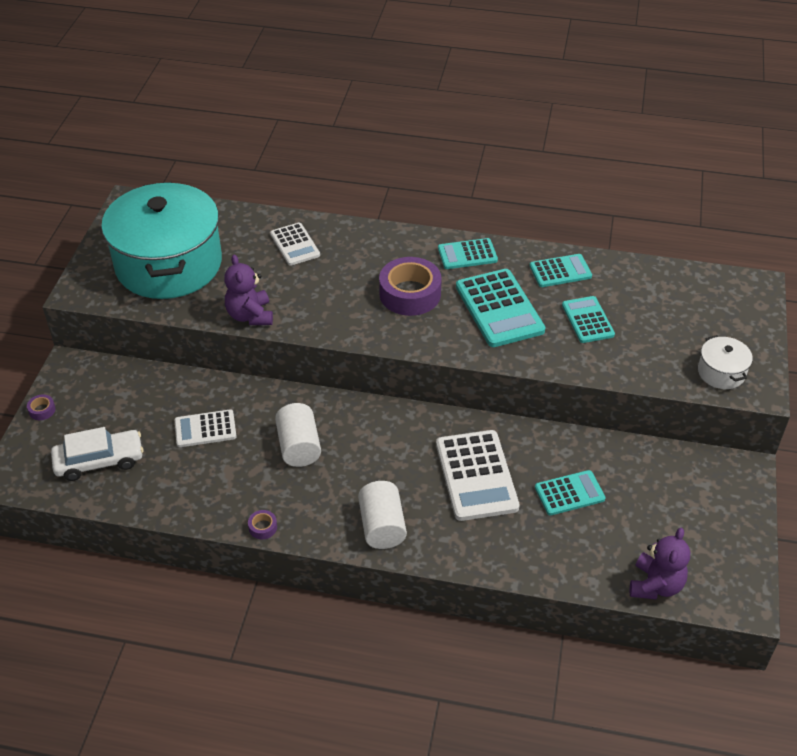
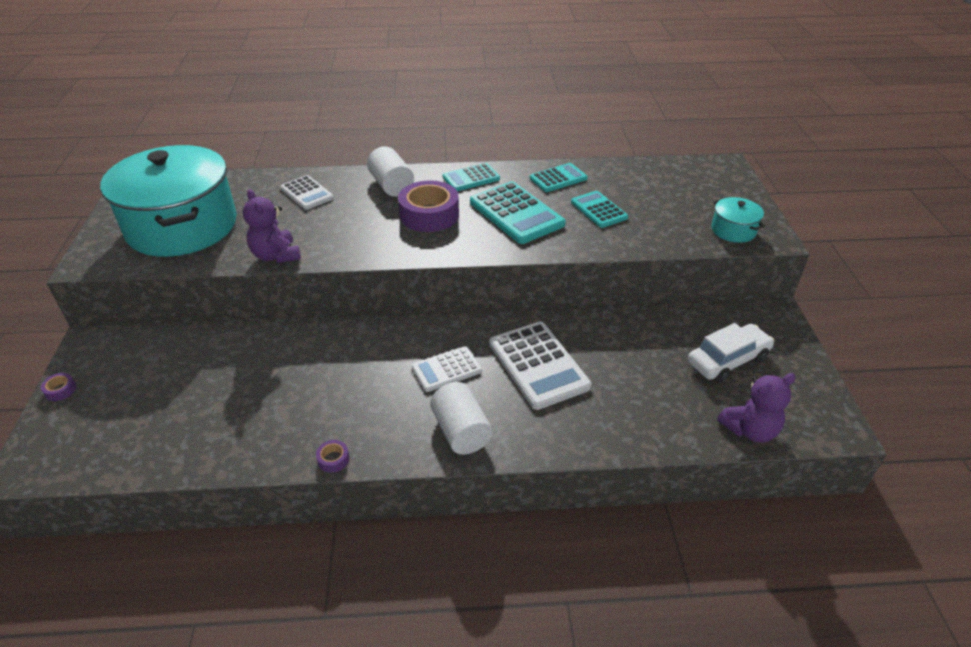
camera: 15 degrees left, 5 degrees down
white car [51,427,144,481] -> white car moved to [688,323,774,382]
white calculator [175,409,237,447] -> white calculator moved to [412,346,482,392]
white cylinder [275,403,321,467] -> white cylinder moved to [367,146,414,197]
turquoise calculator [535,470,606,515] -> none
purple teddy bear [629,528,690,599] -> purple teddy bear turned 60 degrees clockwise [717,373,796,442]
white pot [698,335,753,389] -> turquoise pot [711,197,765,243]

